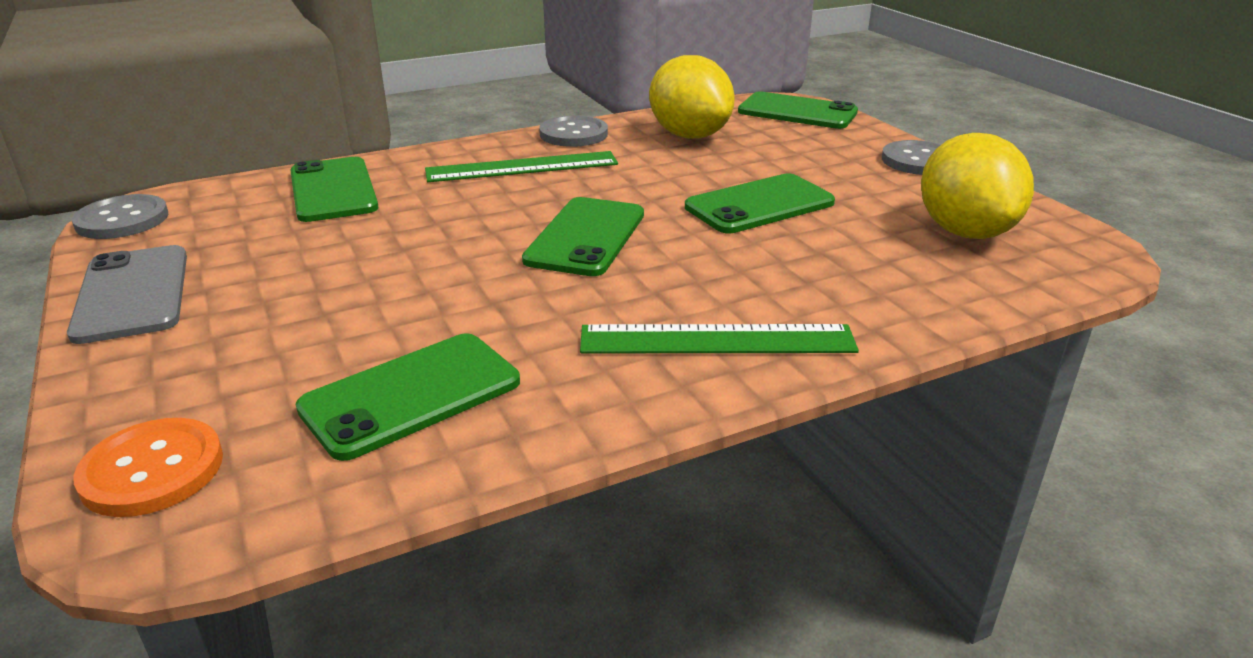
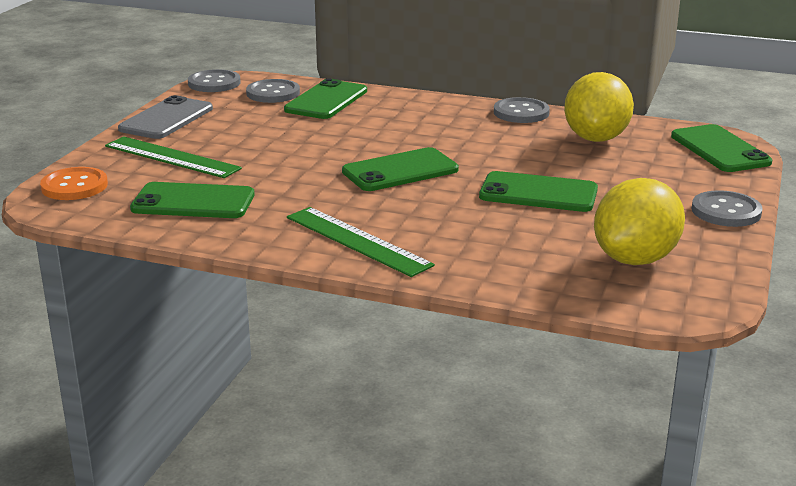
camera: 45 degrees right, 5 degrees down
green ruler [425,151,618,182] -> green ruler moved to [105,136,242,178]
none -> grey button [246,79,300,103]

